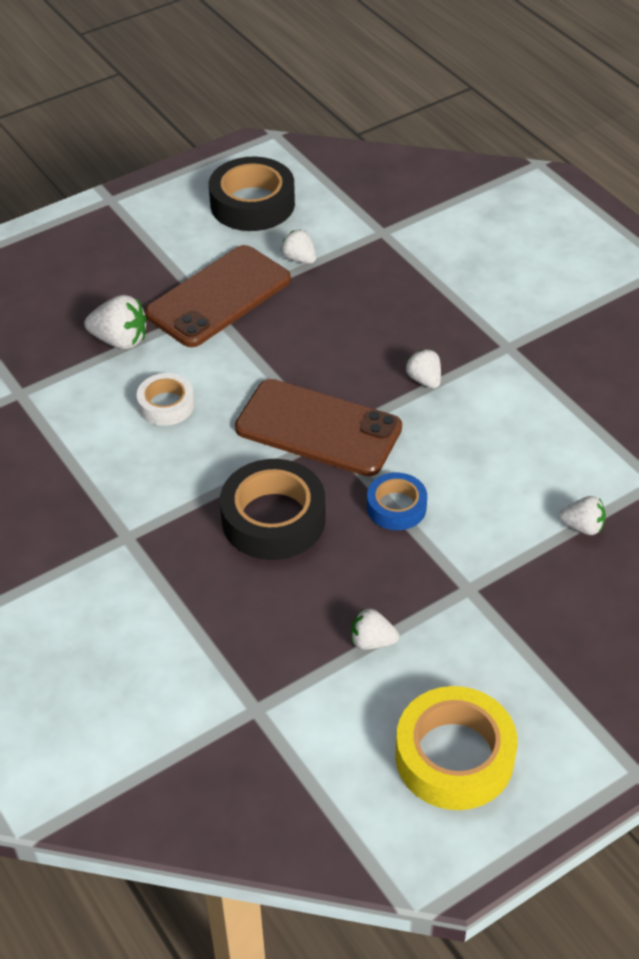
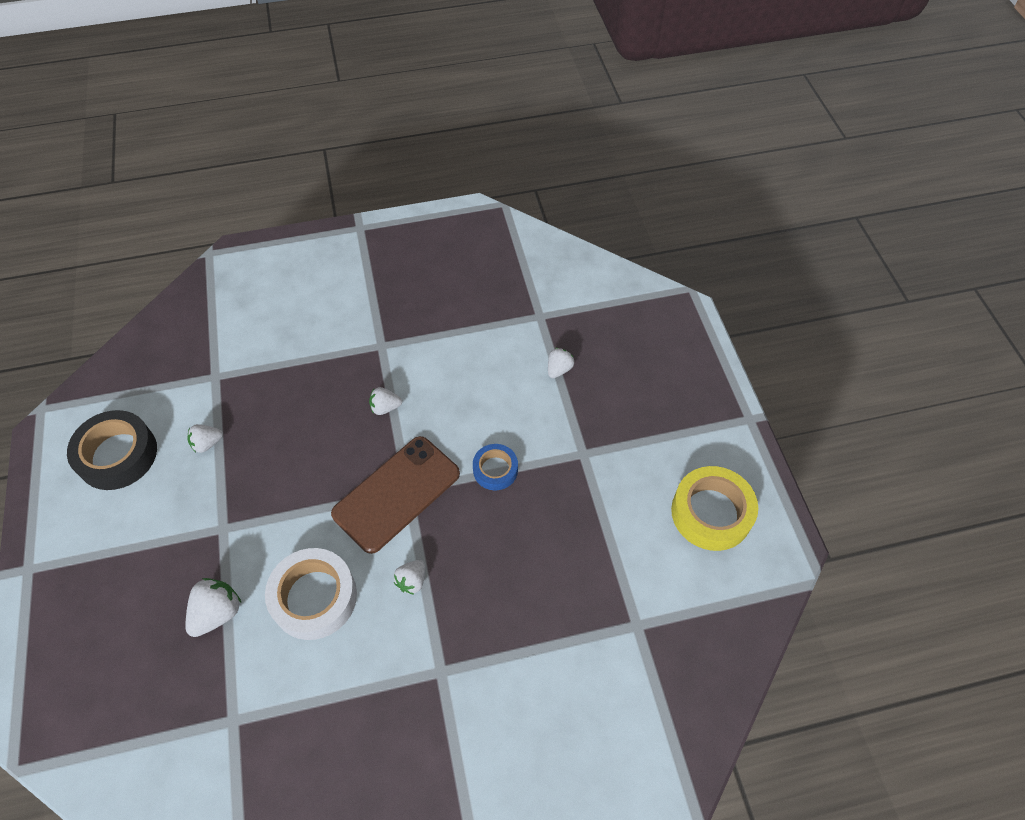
camera: 70 degrees left, 10 degrees up
white tape [137,373,194,426] -> white tape [265,548,357,640], size x1.73
brown phone [145,245,291,347] -> none
black tape [220,459,326,560] -> none
white strawberry [351,608,399,650] -> white strawberry moved to [394,560,425,594]

